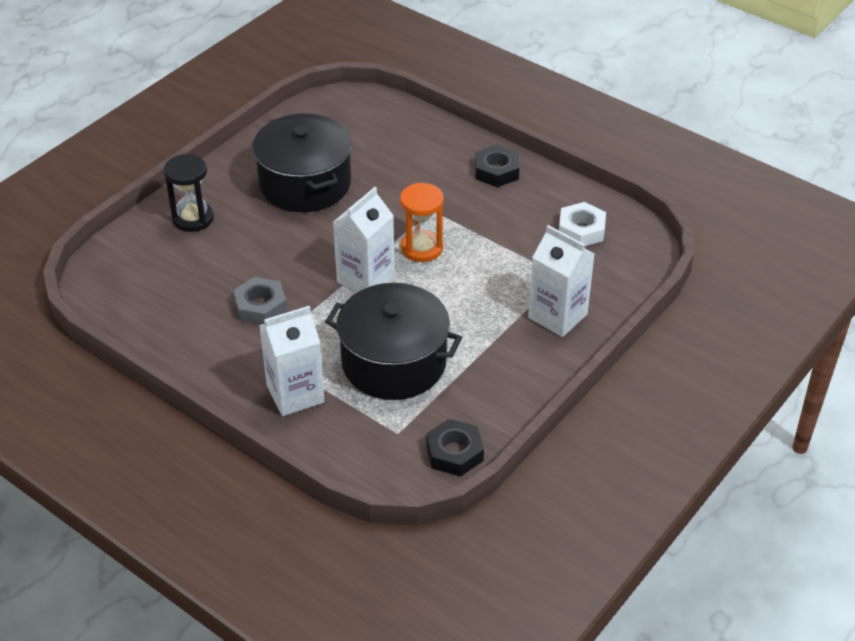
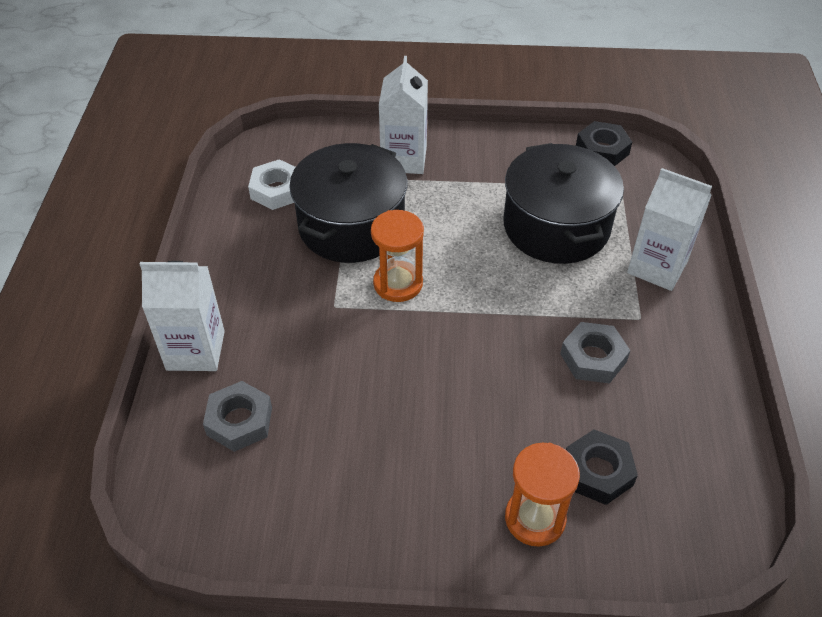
camera: 125 degrees left, 5 degrees up
black hourglass [164,154,214,232] -> orange hourglass [505,443,580,547]
black pot [253,114,352,212] -> black pot moved to [289,143,408,263]
white carton [333,187,395,293] -> white carton moved to [140,261,225,371]
black nut [475,144,520,187] -> black nut moved to [566,429,638,505]
none -> grey nut [203,381,272,452]

